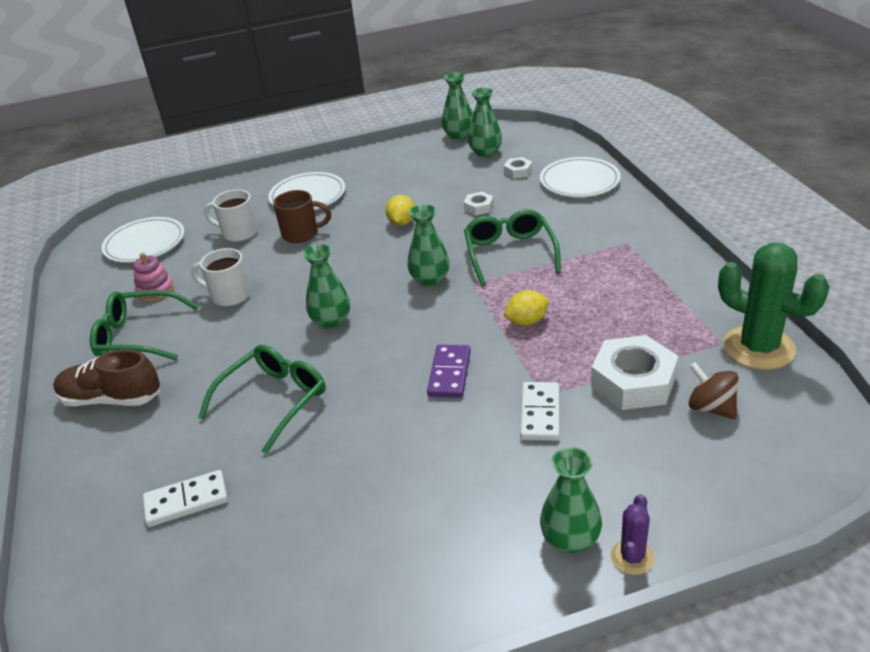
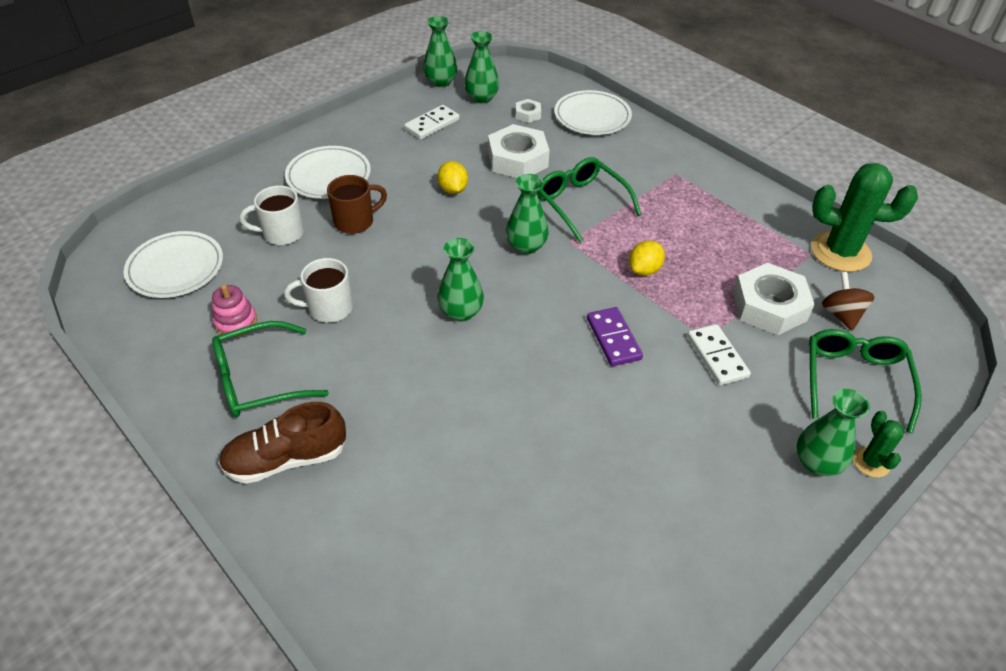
camera: 30 degrees left, 10 degrees up
white domino [143,470,228,527] -> white domino moved to [404,105,460,140]
green glasses [198,345,326,454] -> green glasses moved to [809,329,922,434]
white nut [464,192,494,216] -> white nut [488,124,550,178], size x2.10
purple cactus [611,494,655,575] -> green cactus [853,411,903,478]
brown spinning top [689,362,738,419] -> brown spinning top turned 60 degrees clockwise [822,272,875,331]

